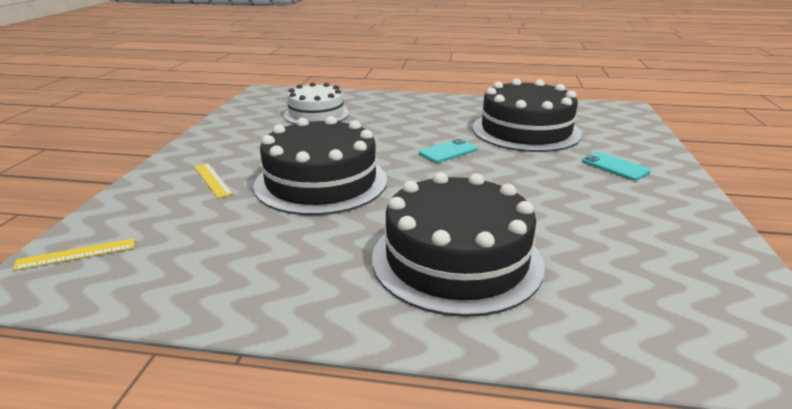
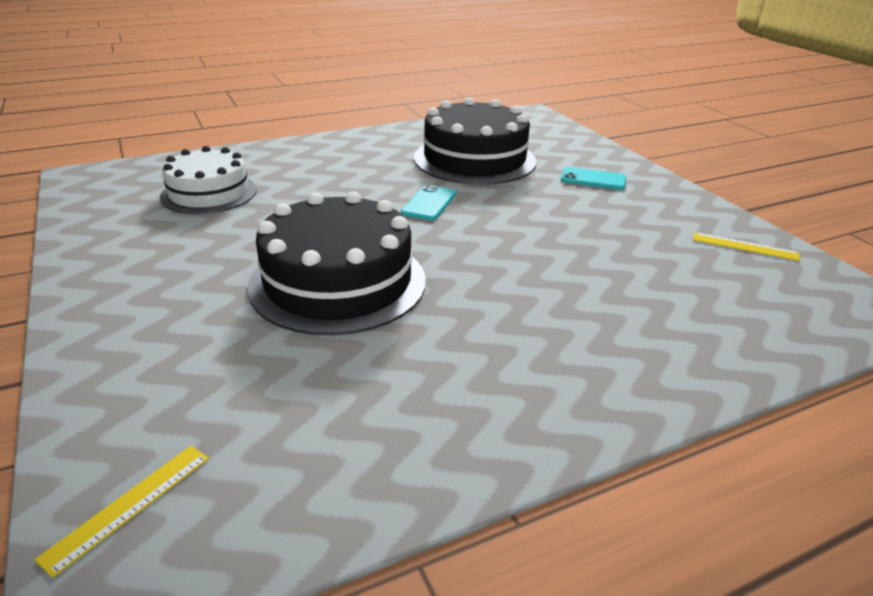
camera: 35 degrees left, 5 degrees up
yellow ruler [194,163,233,198] -> yellow ruler moved to [693,232,800,261]
black cake [372,172,545,317] -> none

